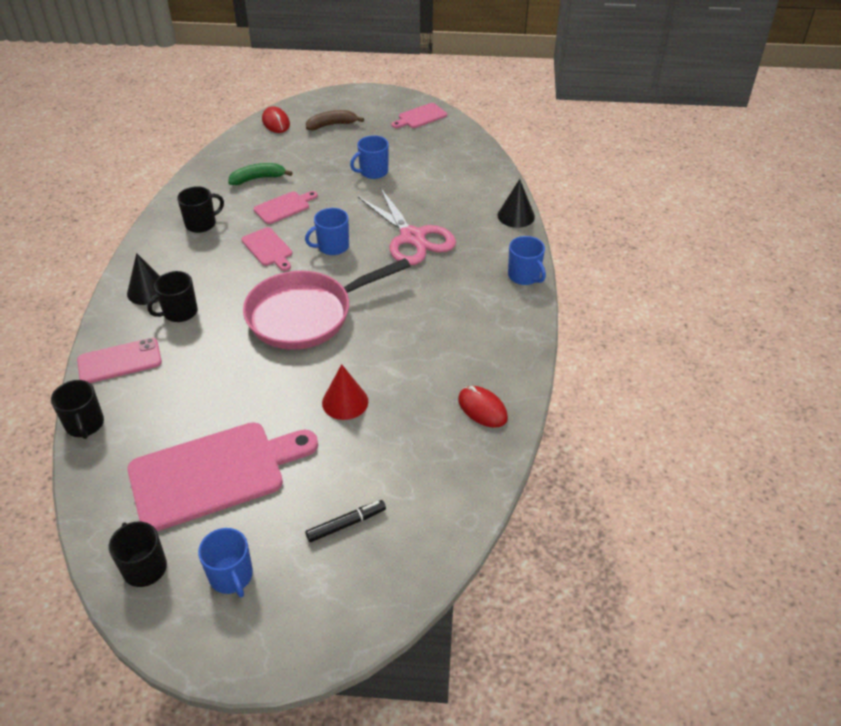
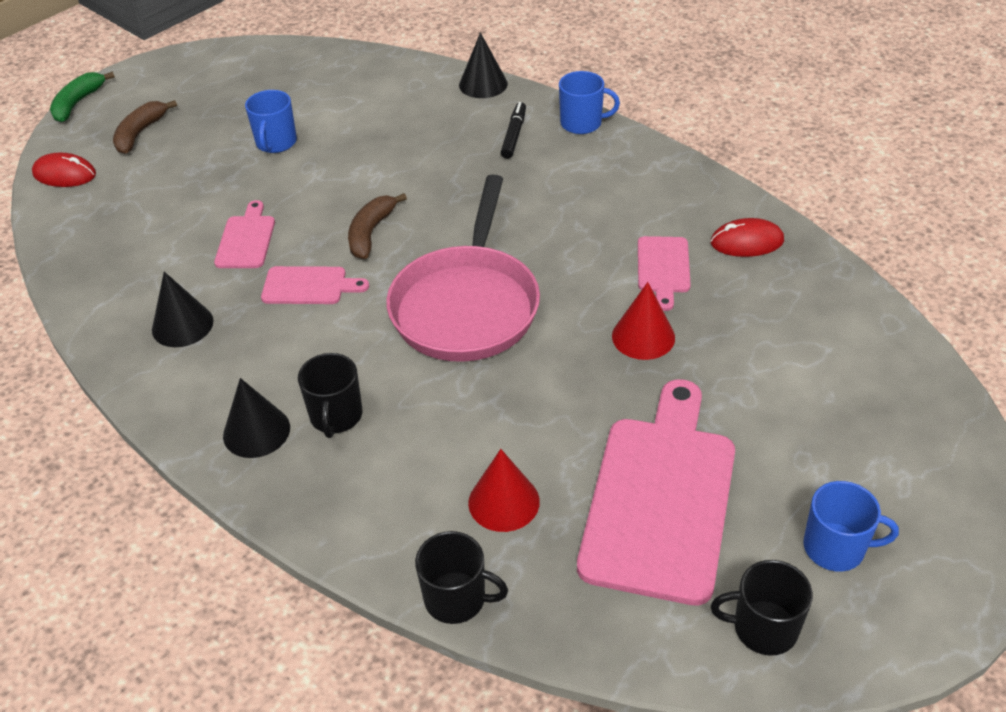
camera: 50 degrees left, 0 degrees up
pink phone [77,338,162,383] -> none
black mug [177,186,224,233] -> black cone [152,272,213,347]
green banana [229,163,293,185] -> green banana moved to [50,72,115,122]
blue mug [305,208,349,255] -> brown banana [348,193,407,259]
black marker [305,500,386,542] -> black marker moved to [501,102,526,159]
pink scissors [358,187,456,265] -> none
pink cutting board [392,103,447,128] -> pink cutting board moved to [638,236,691,311]
none -> red cone [468,449,540,532]

